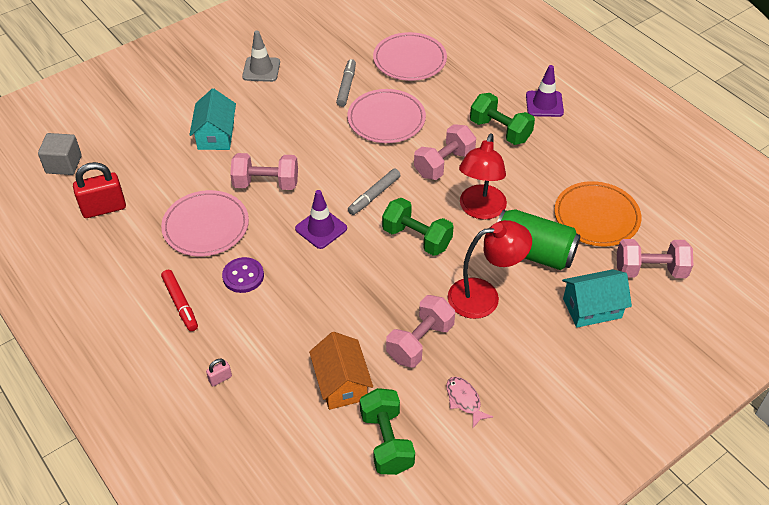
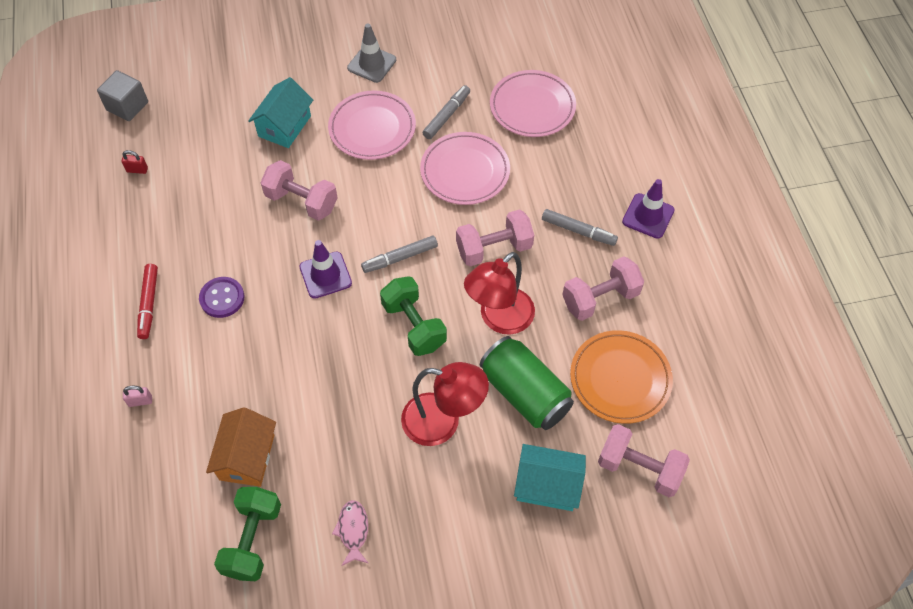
camera: 25 degrees right, 10 degrees up
red padlock [73,162,126,218] -> red padlock [121,150,148,174], size x0.46
pink plate [161,190,249,256] -> pink plate moved to [328,91,416,160]
pink dumbbell [386,295,455,368] -> pink dumbbell moved to [562,257,644,321]
green dumbbell [470,93,535,145] -> grey marker [542,209,618,246]

